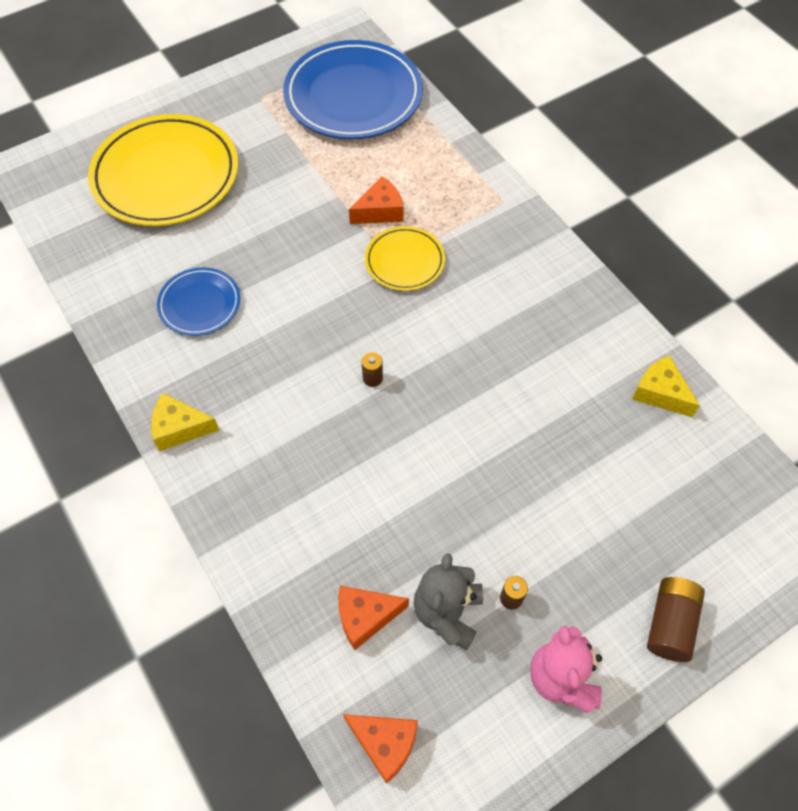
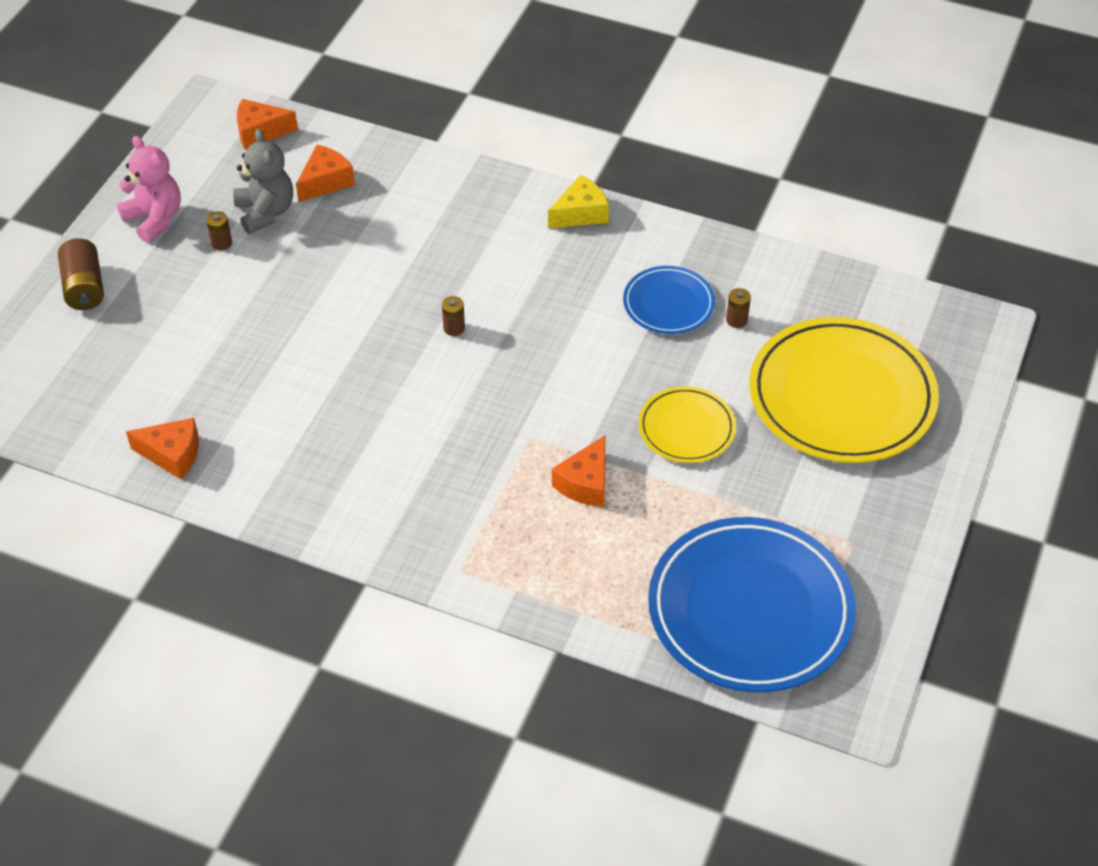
camera: 145 degrees right, 10 degrees down
yellow plate [365,226,445,291] -> yellow plate moved to [638,386,736,463]
yellow cheese [632,355,700,417] -> orange cheese [126,418,199,479]
none -> brown battery [726,288,751,328]

